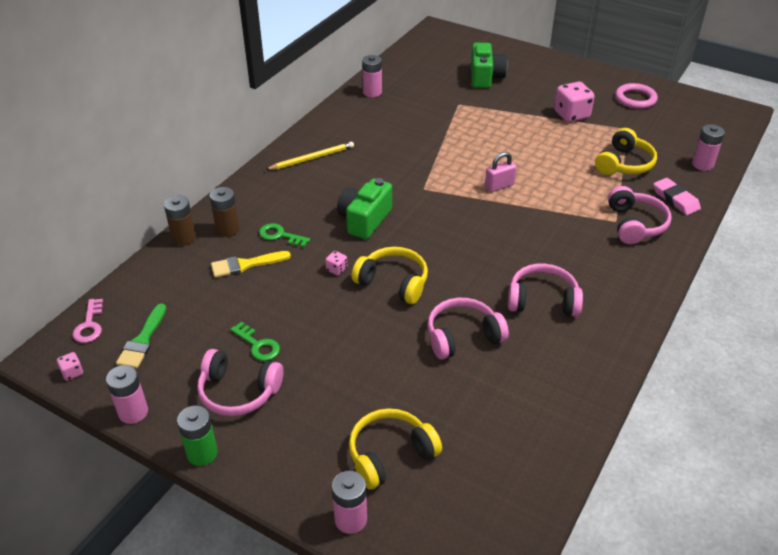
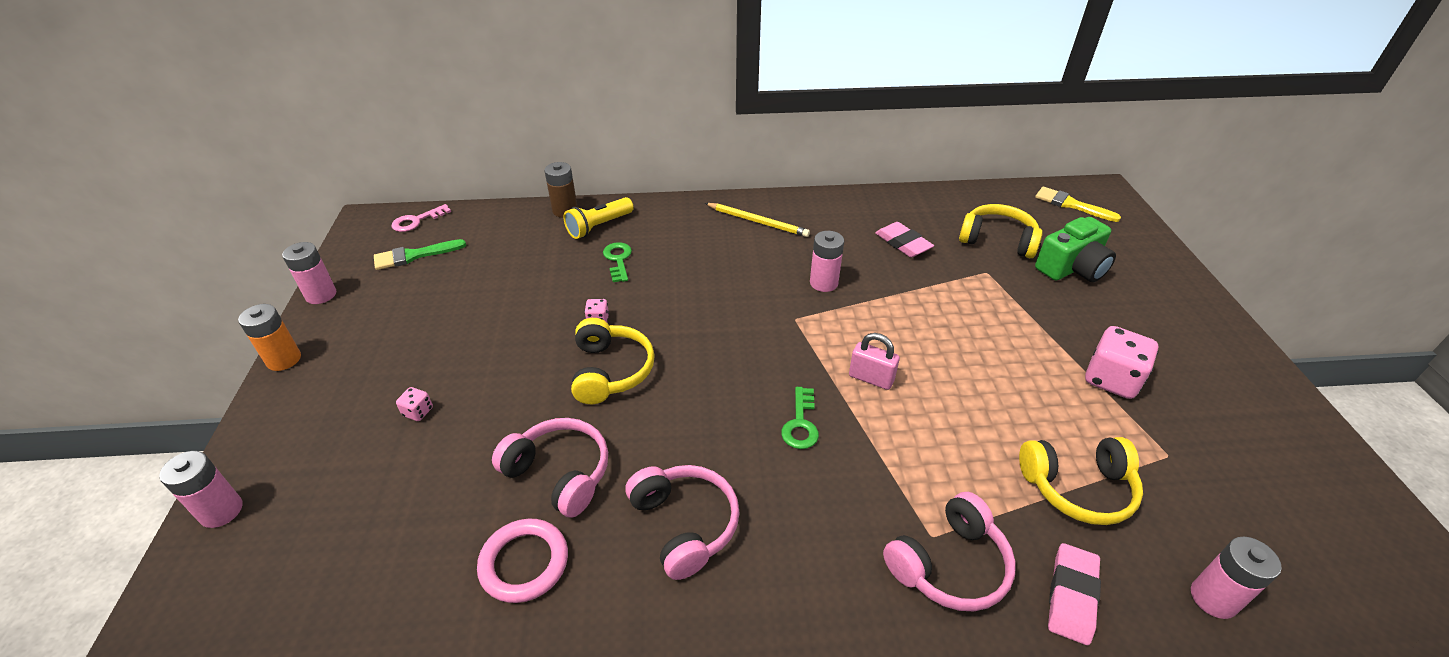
camera: 55 degrees right, 0 degrees up
pink dice [57,352,83,381] -> pink dice moved to [396,387,433,421]
green battery [177,405,218,466] -> orange battery [238,304,301,371]
pink headphones [197,349,283,416] -> none
brown battery [210,187,239,237] -> yellow flashlight [564,197,634,239]
yellow brush [211,251,291,278] -> yellow brush moved to [1035,187,1121,222]
green key [230,322,280,361] -> green key moved to [781,387,819,449]
green camera [337,178,392,239] -> none
yellow headphones [349,408,442,490] -> yellow headphones moved to [959,204,1043,258]
pink battery [362,55,382,97] -> pink battery moved to [810,231,844,292]
pink ring [615,83,658,109] -> pink ring moved to [477,519,568,603]
none -> pink eraser [875,222,934,257]

